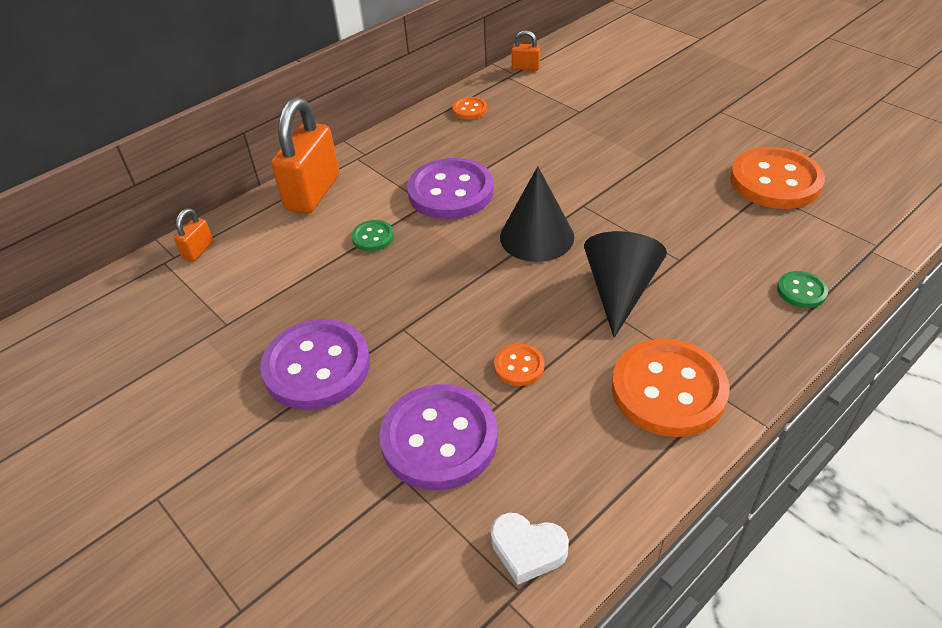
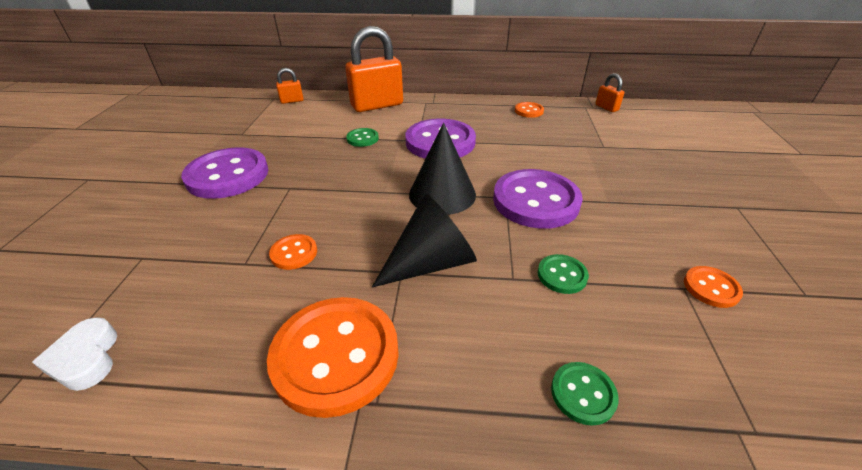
camera: 45 degrees right, 5 degrees down
purple button [379,384,498,490] -> purple button moved to [493,169,583,229]
orange button [730,147,825,209] -> orange button [684,266,743,308], size x0.46
none -> green button [538,254,589,294]

